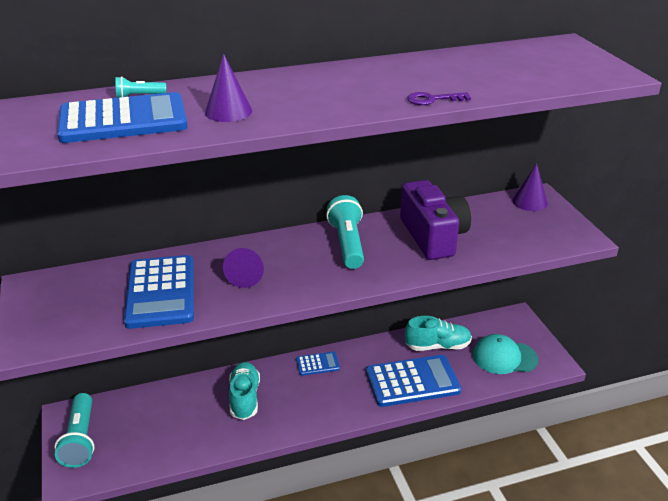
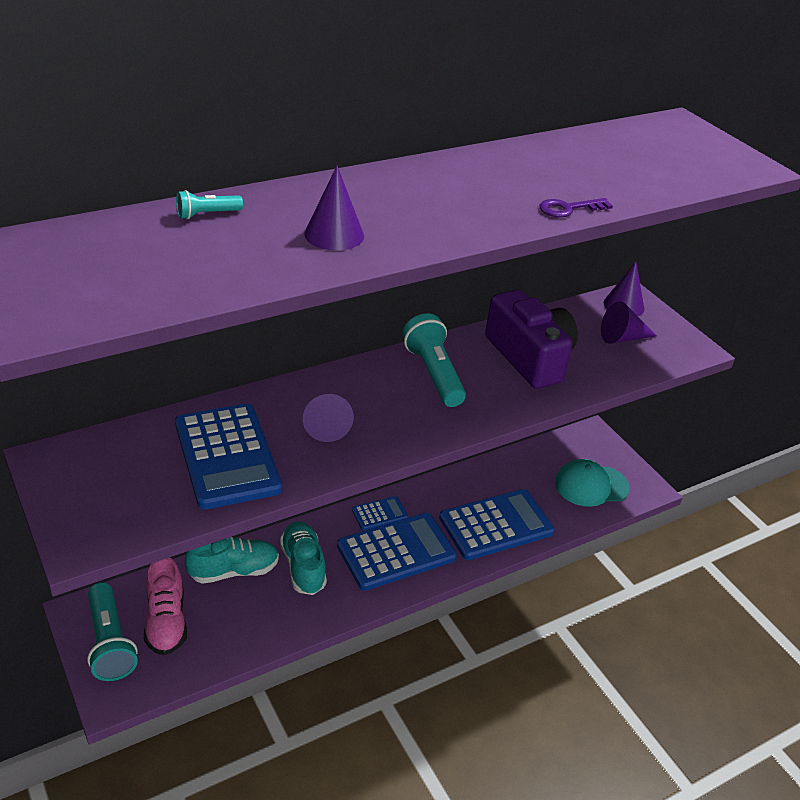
camera: 15 degrees left, 5 degrees up
blue calculator [57,92,187,143] -> blue calculator moved to [337,513,457,591]
turquoise shoe [405,316,472,351] -> turquoise shoe moved to [185,537,279,584]
none -> pink shoe [144,558,187,655]
none -> purple cone [601,301,657,344]

